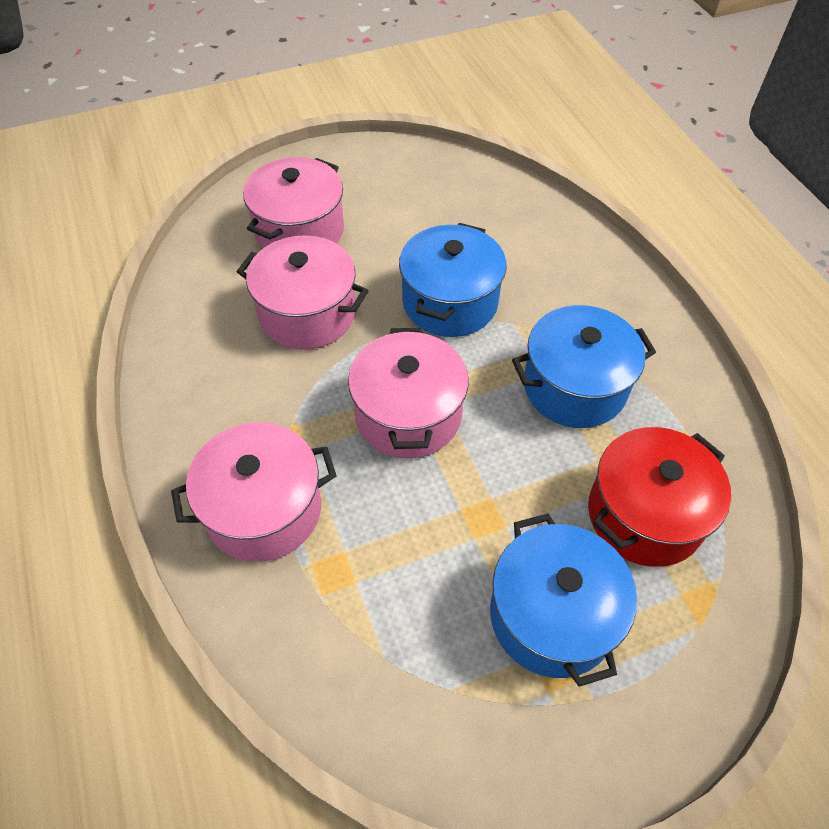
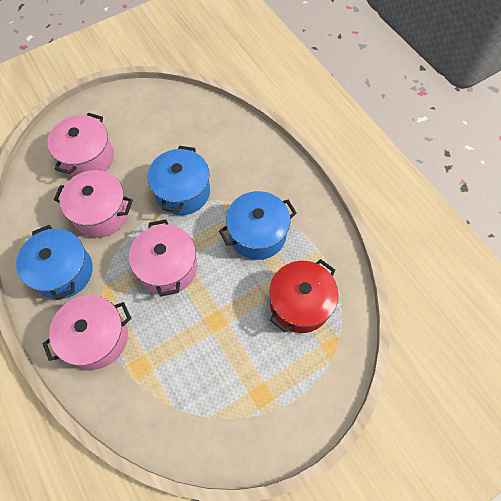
camera: 10 degrees left, 10 degrees up
blue pot [490,513,637,687] -> blue pot moved to [16,225,93,300]

